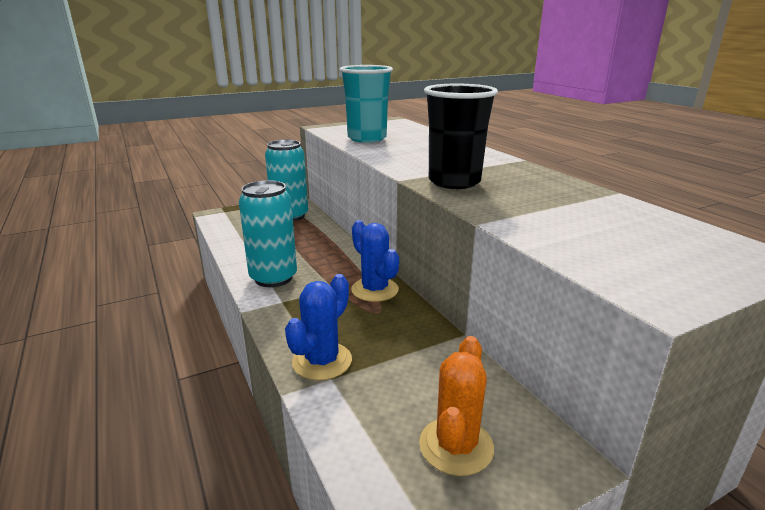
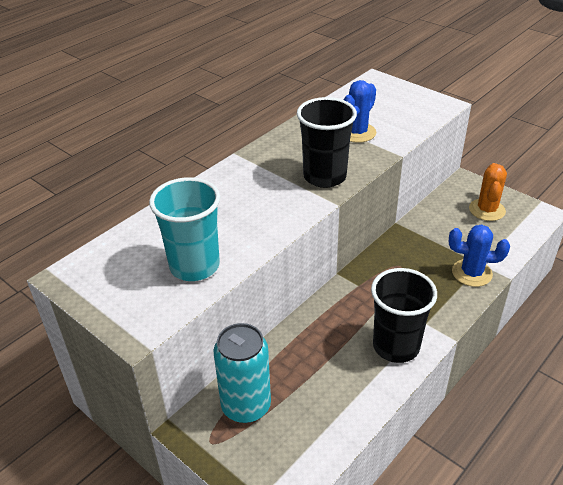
camera: 110 degrees left, 15 degrees up
turquoise can [239,180,297,287] -> black cup [371,268,437,363]
blue cactus [351,220,399,302] -> blue cactus moved to [343,80,376,143]
orange cactus [419,336,494,476] -> orange cactus turned 75 degrees counterclockwise [469,163,507,221]

